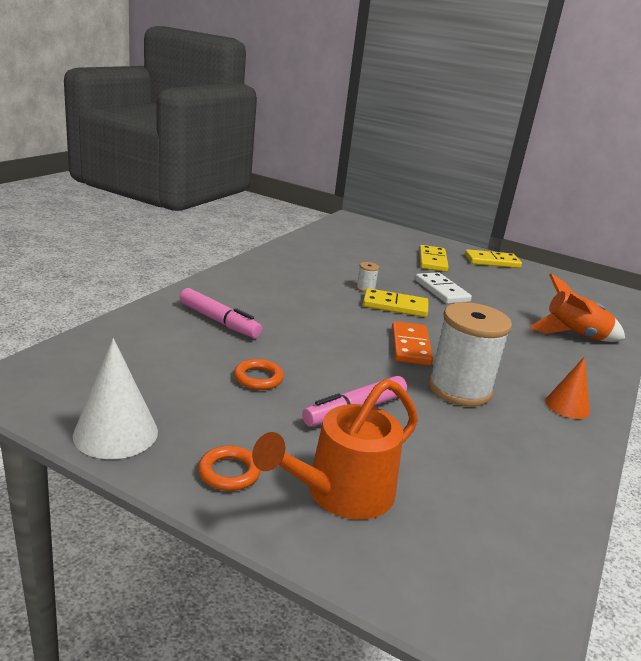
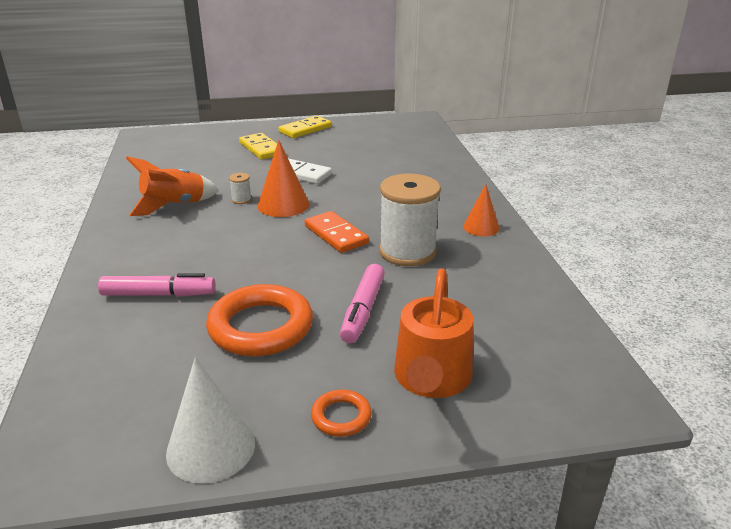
camera: 35 degrees left, 5 degrees up
orange ring [234,359,284,390] -> orange ring [206,284,313,356], size x2.06
yellow domino [363,288,428,317] -> orange cone [258,140,309,217]
orange rocket [529,273,625,342] -> orange rocket moved to [126,156,219,216]

